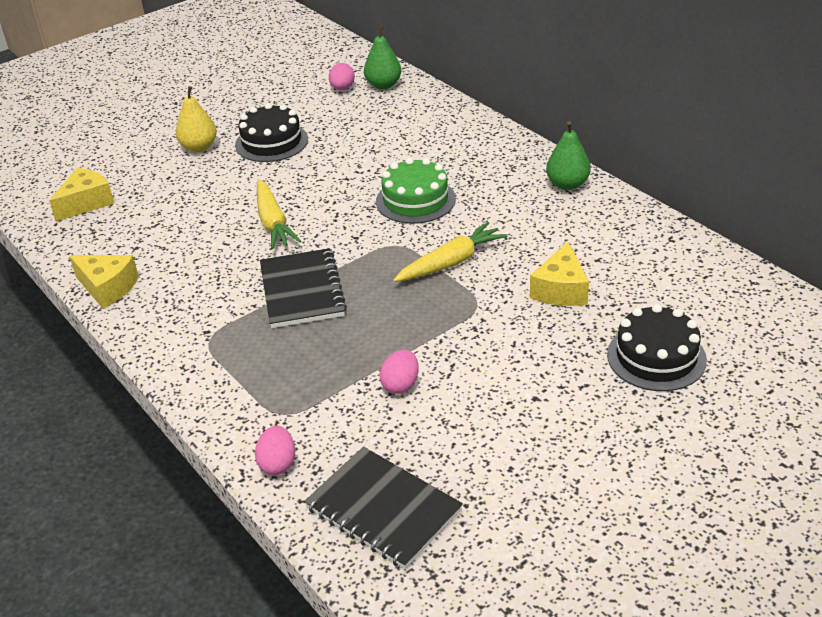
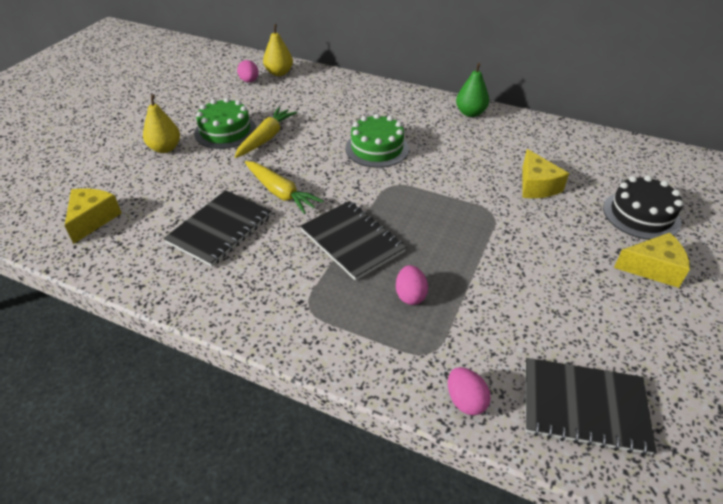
camera: 30 degrees left, 5 degrees up
yellow cheese [69,255,139,308] -> yellow cheese moved to [614,233,690,288]
black cake [235,103,308,162] -> green cake [194,98,256,149]
green pear [364,26,401,89] -> yellow pear [263,24,293,76]
pink egg [379,350,419,394] -> pink egg moved to [396,265,428,305]
yellow carrot [393,222,508,282] -> yellow carrot moved to [235,107,297,158]
none -> black notebook [164,190,271,267]

